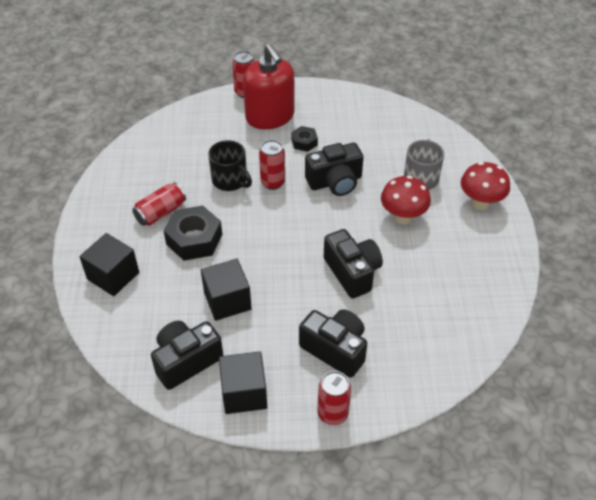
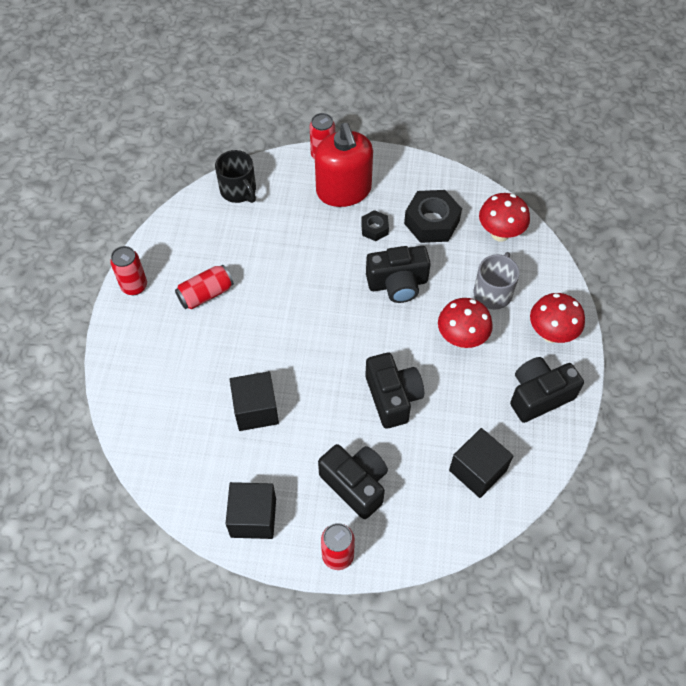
camera: 10 degrees right, 10 degrees up
black cube [79,233,139,296] -> black cube moved to [449,428,513,498]
black camera [151,321,223,390] -> black camera moved to [510,357,584,423]
black nut [163,205,222,261] -> black nut moved to [404,190,462,243]
black mug [208,140,252,191] -> black mug moved to [215,150,256,203]
red can [259,140,285,190] -> red can moved to [110,246,147,295]
none -> red mushroom [479,193,530,241]

